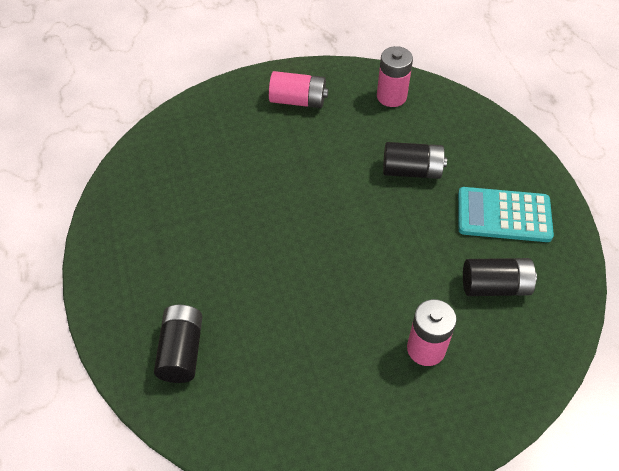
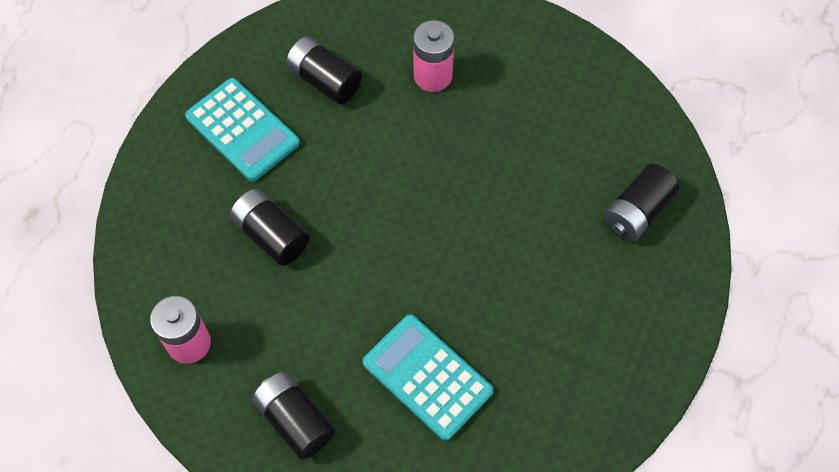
camera: 140 degrees left, 10 degrees up
pink battery [269,71,328,108] -> black battery [251,371,336,460]
none -> turquoise calculator [362,314,493,441]

